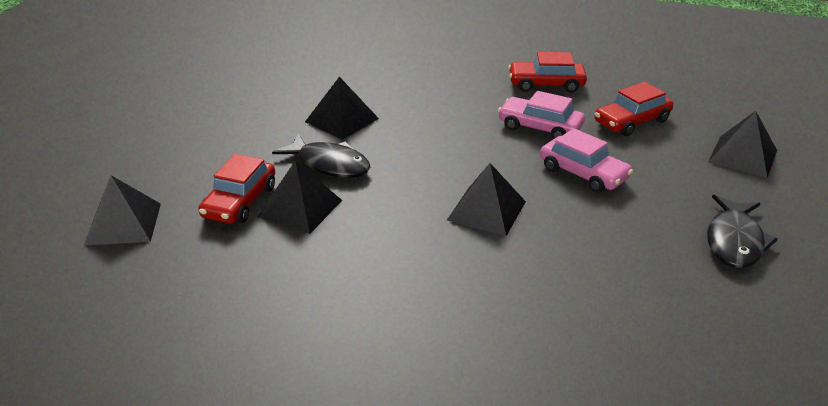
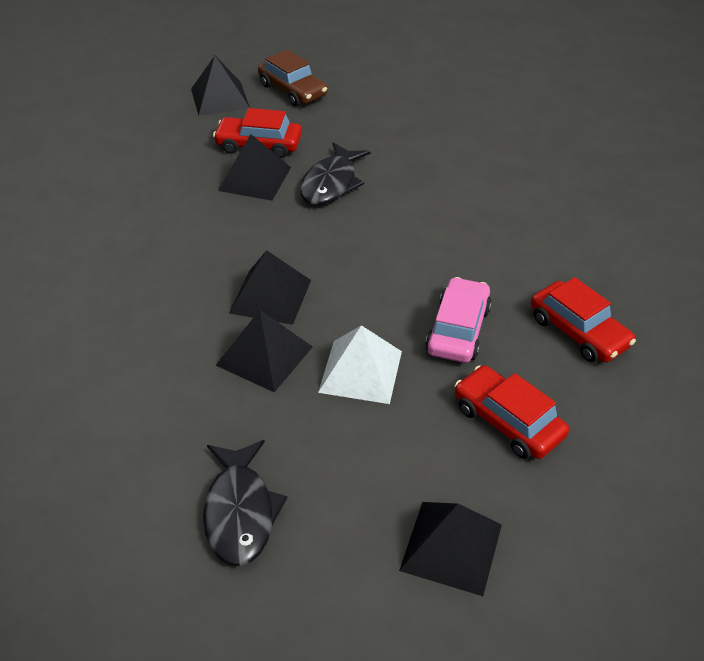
camera: 80 degrees right, 10 degrees up
black pyramid [305,77,379,140] -> black pyramid moved to [216,310,313,393]
red car [508,52,587,93] -> red car turned 150 degrees clockwise [531,277,636,363]
pink car [540,128,633,193] -> white pyramid [318,325,402,404]
black fish [707,194,778,268] -> black fish turned 105 degrees counterclockwise [203,440,287,566]
none -> brown car [258,49,327,107]

